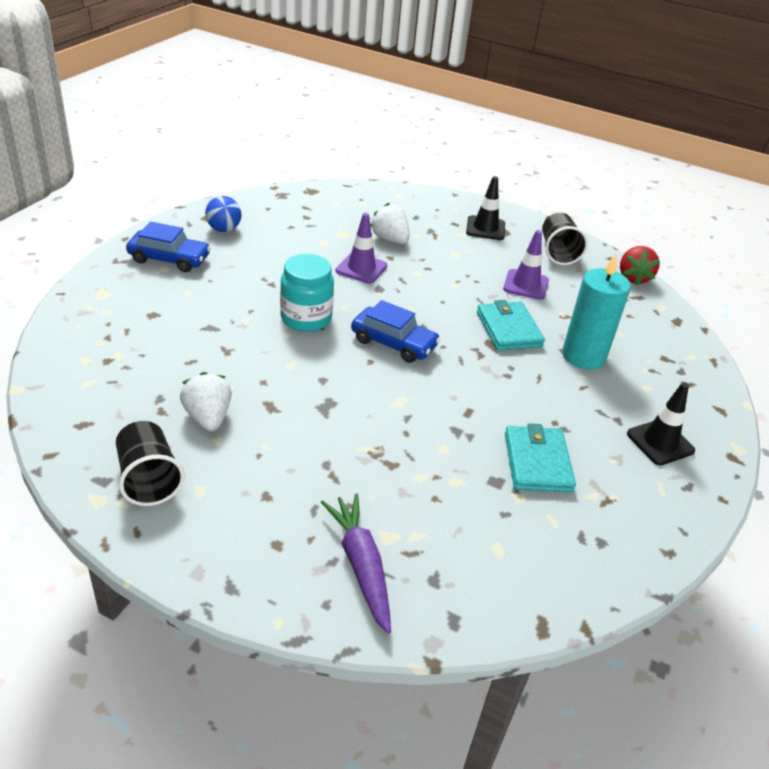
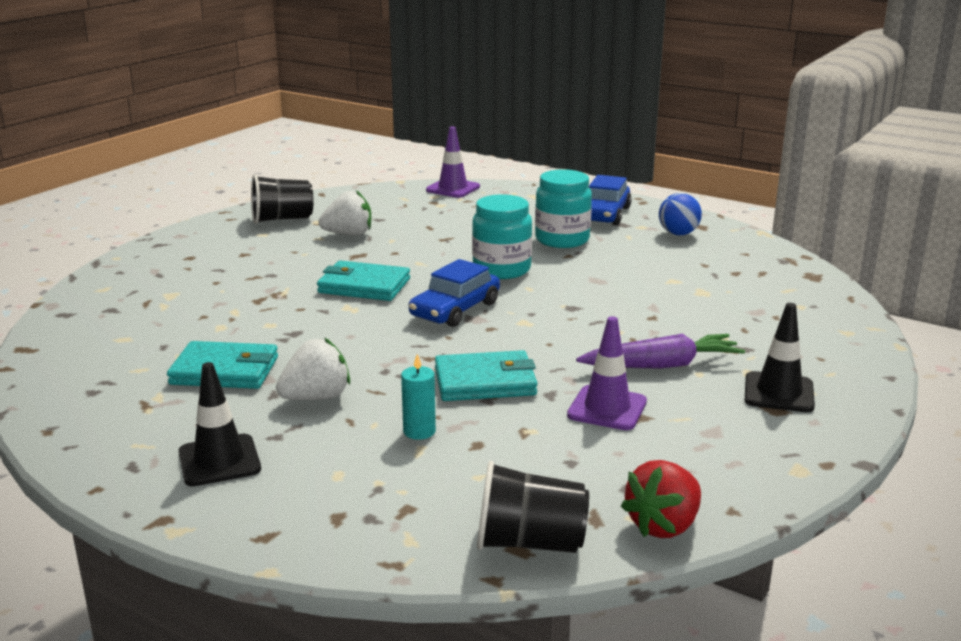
camera: 100 degrees right, 15 degrees down
purple carrot [321,494,391,634] -> purple carrot moved to [576,334,745,369]
purple traffic cone [336,213,387,284] -> purple traffic cone moved to [426,127,480,198]
white strawberry [370,203,409,244] -> white strawberry moved to [276,338,350,400]
black cup [542,213,588,265] -> black cup moved to [477,461,589,553]
turquoise candle [562,254,631,369] -> turquoise candle [401,354,436,440], size x0.48
red strawberry [620,246,660,285] -> red strawberry turned 60 degrees counterclockwise [621,460,701,538]
none -> turquoise wallet [317,260,410,301]
none -> turquoise jar [535,169,592,248]

